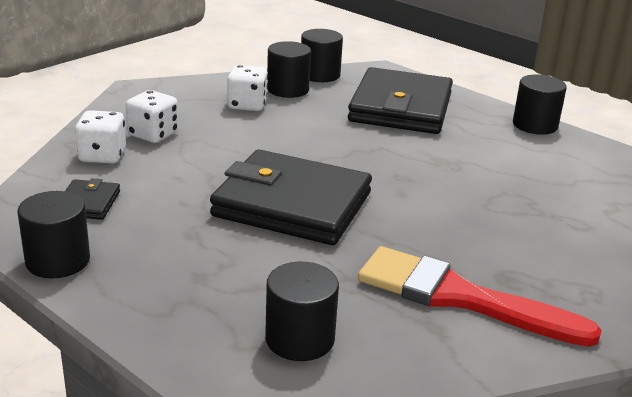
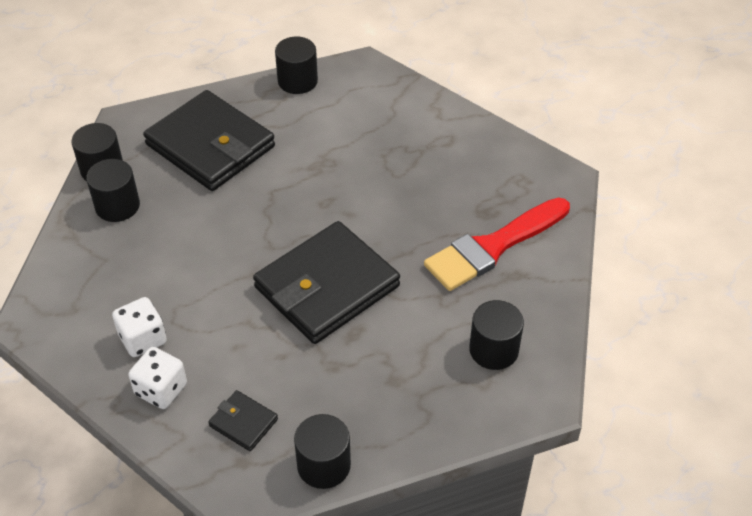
camera: 60 degrees left, 20 degrees up
white dice [227,65,268,111] -> none

